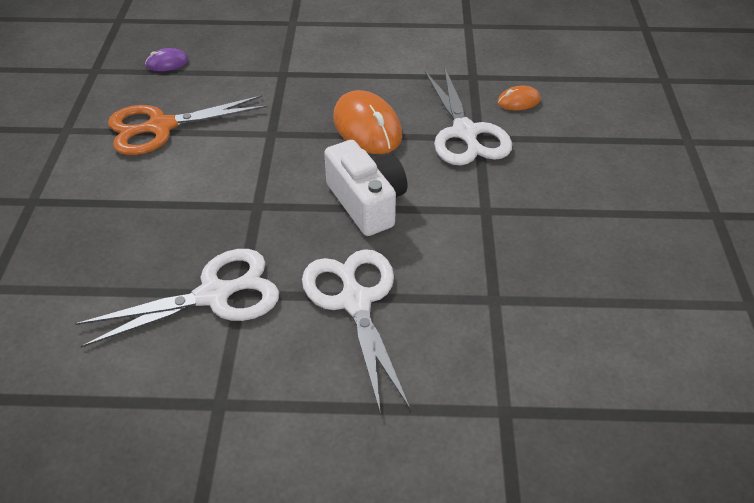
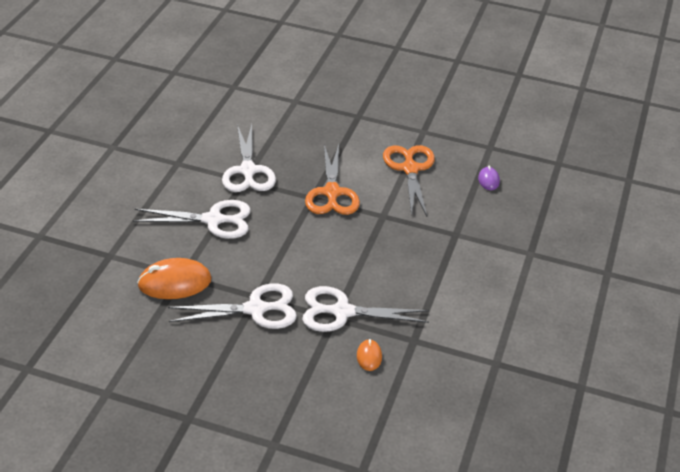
camera: 105 degrees right, 5 degrees down
white camera [324,140,408,236] -> none
orange mouse [333,90,402,154] -> orange mouse moved to [137,258,211,299]
none -> white scissors [168,284,297,329]
none -> orange scissors [305,144,360,215]

